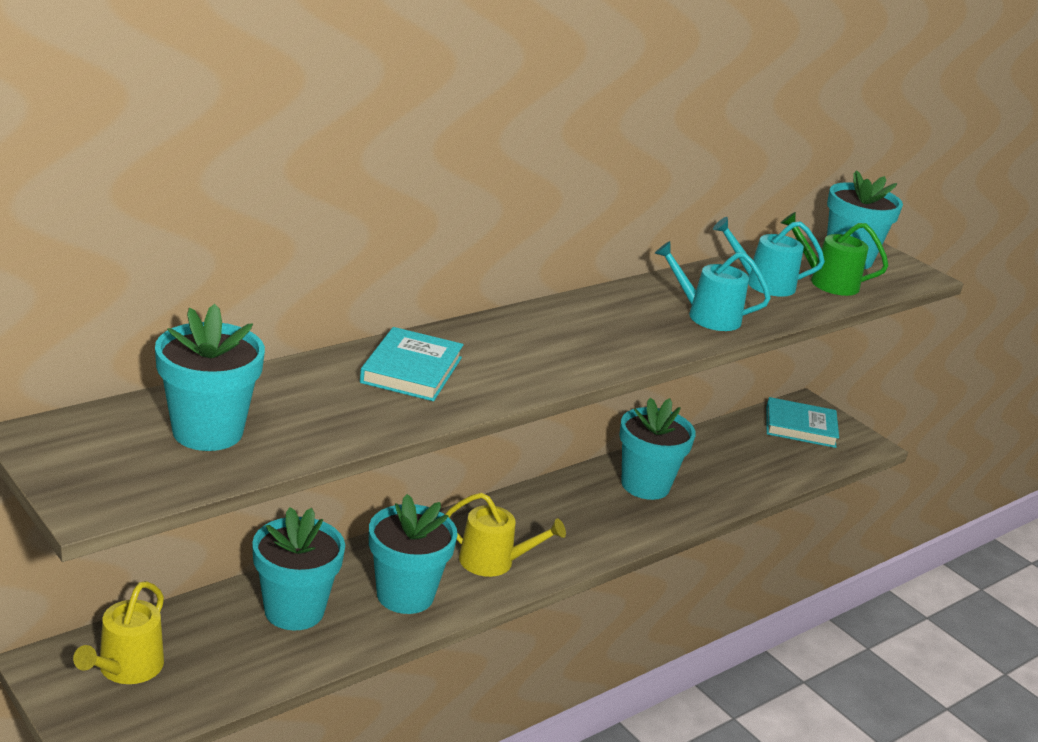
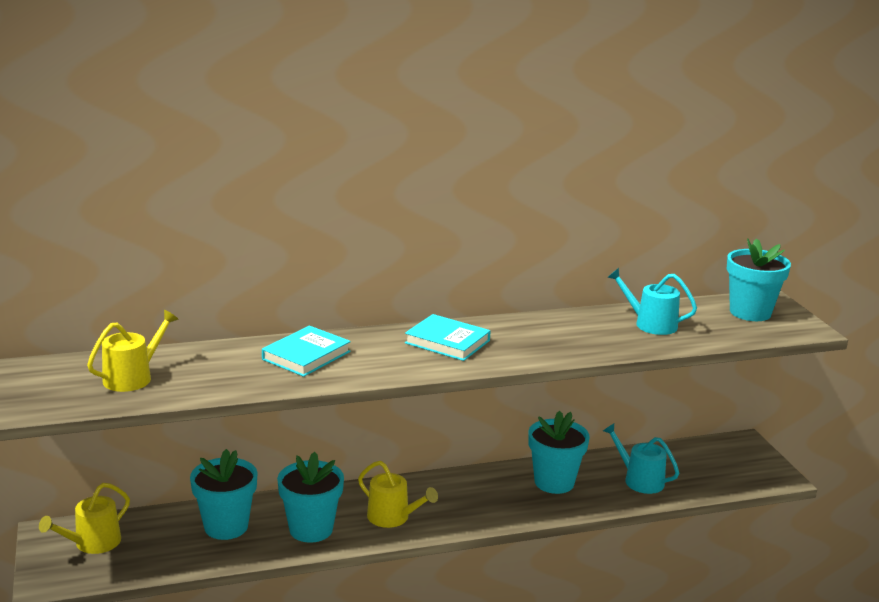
camera: 25 degrees right, 5 degrees down
turquoise flower pot [155,304,265,451] -> yellow watering can [87,310,179,392]
turquoise watering can [655,241,771,331] -> turquoise watering can moved to [603,423,679,494]
turquoise book [766,397,839,448] -> turquoise book moved to [405,314,491,361]
green watering can [781,212,889,296] -> none

